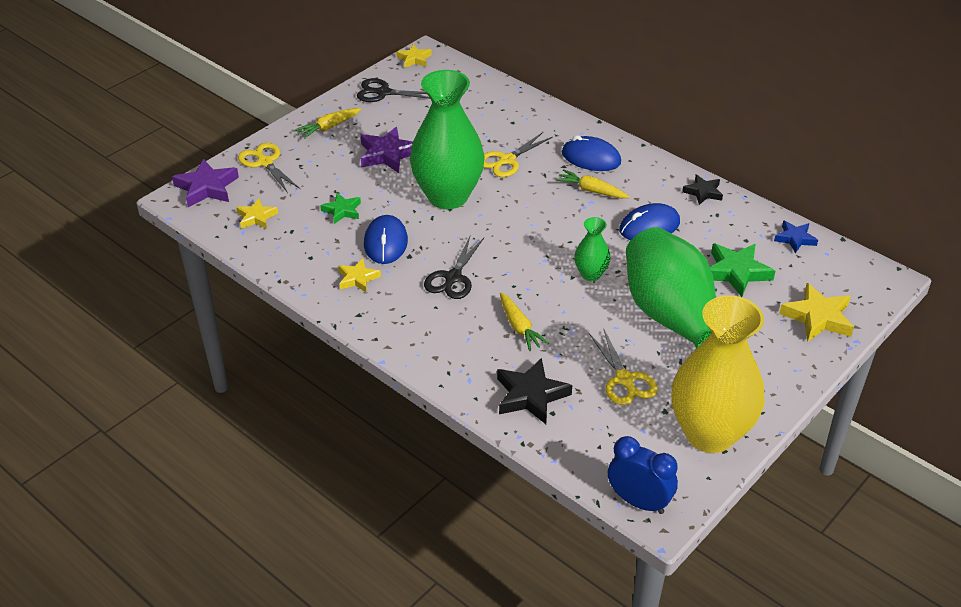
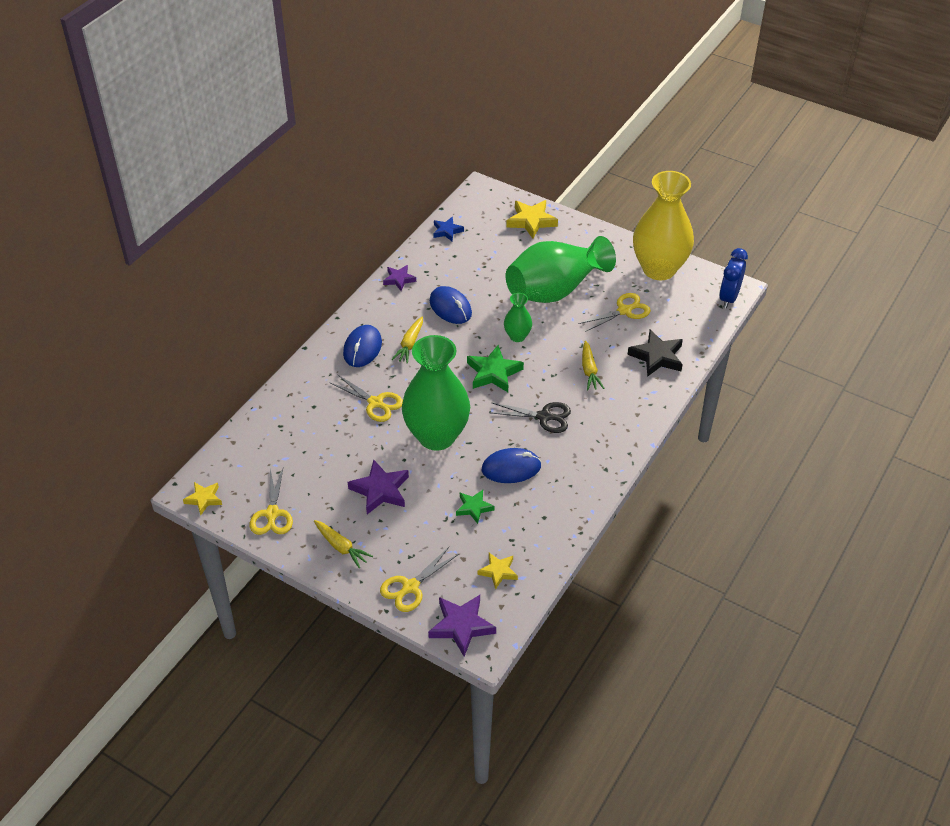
camera: 100 degrees left, 5 degrees up
yellow star [338,258,381,292] -> none
black scissors [357,78,430,102] -> yellow scissors [250,469,293,535]
yellow carrot [500,293,549,351] -> yellow carrot turned 120 degrees clockwise [582,341,604,390]
black star [682,174,723,205] -> purple star [383,265,416,291]
green star [710,243,775,297] -> green star moved to [467,345,524,392]

